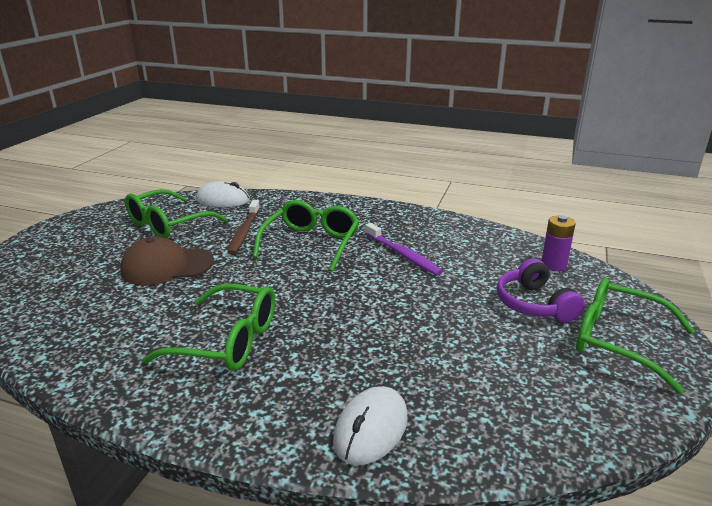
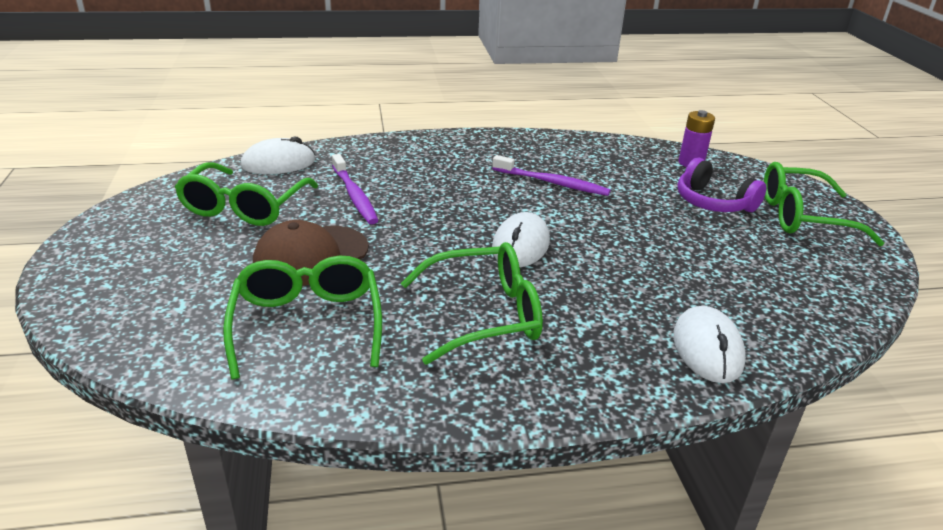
camera: 30 degrees left, 5 degrees up
brown toothbrush [227,200,260,255] -> purple toothbrush [332,154,379,224]
green glasses [253,200,359,272] -> green glasses moved to [223,256,382,379]
none -> white mouse [492,212,550,267]

